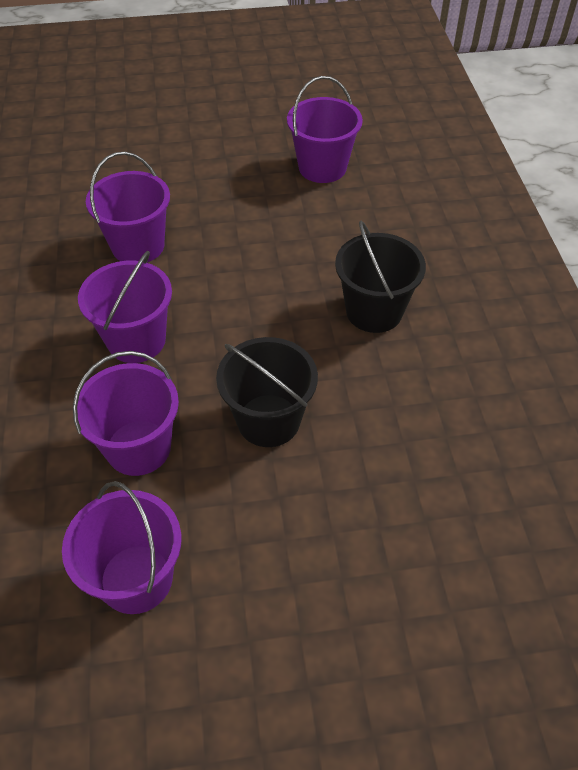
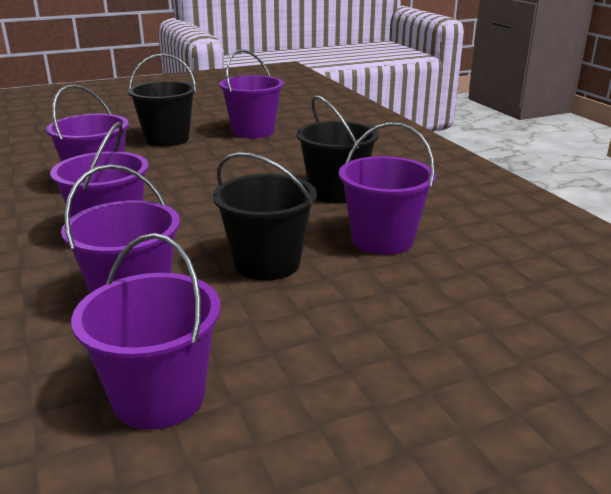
camera: 15 degrees left, 25 degrees down
none -> black bucket [128,54,196,146]
none -> purple bucket [339,122,436,255]

